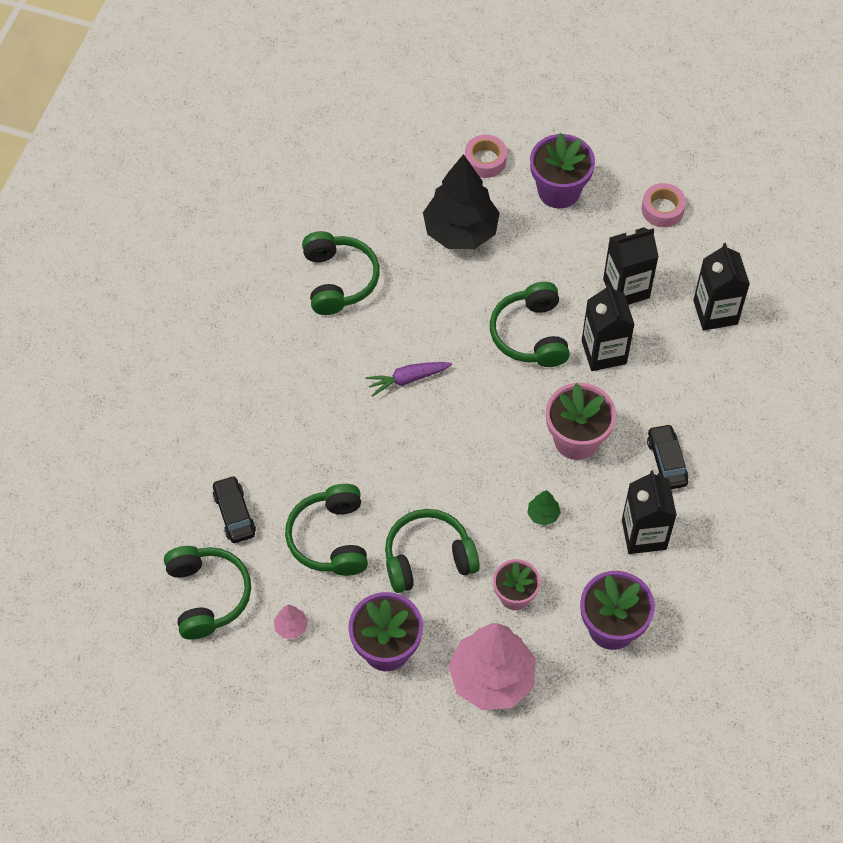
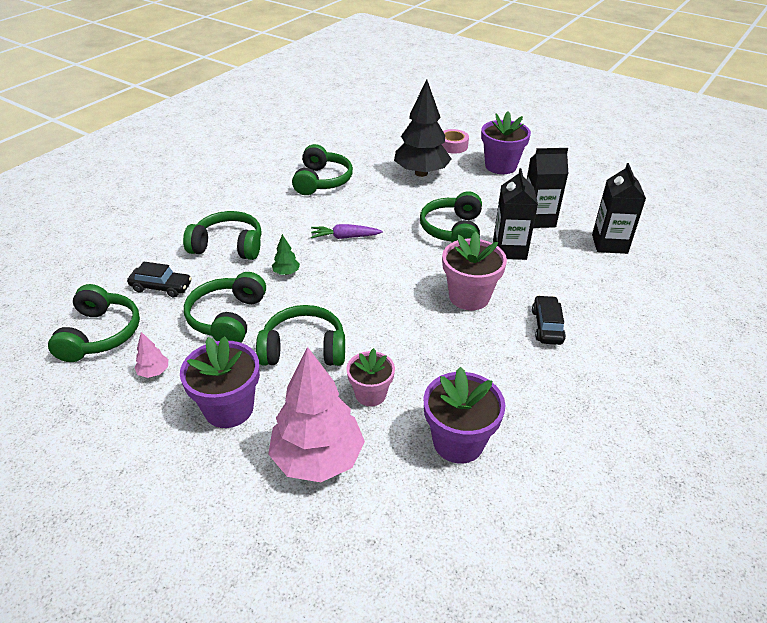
camera: 15 degrees right, 20 degrees down
black car [213,475,256,543] -> black car turned 105 degrees clockwise [127,262,192,297]
green tree [527,490,561,526] -> green tree moved to [272,234,300,275]
black carton [622,470,677,554] -> none
pink tape [642,183,686,227] -> none
none -> green headphones [183,211,261,260]

